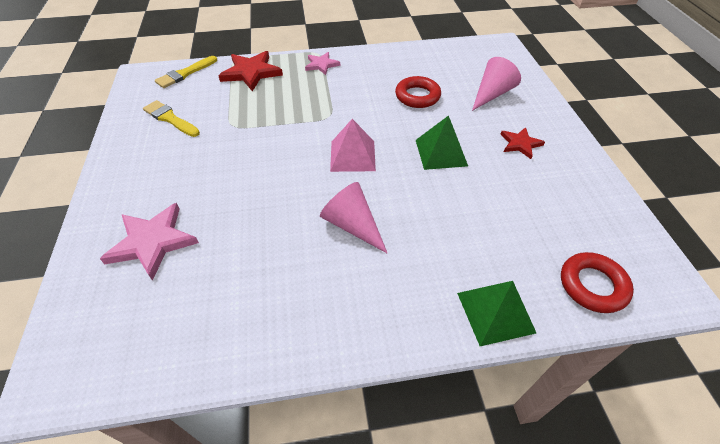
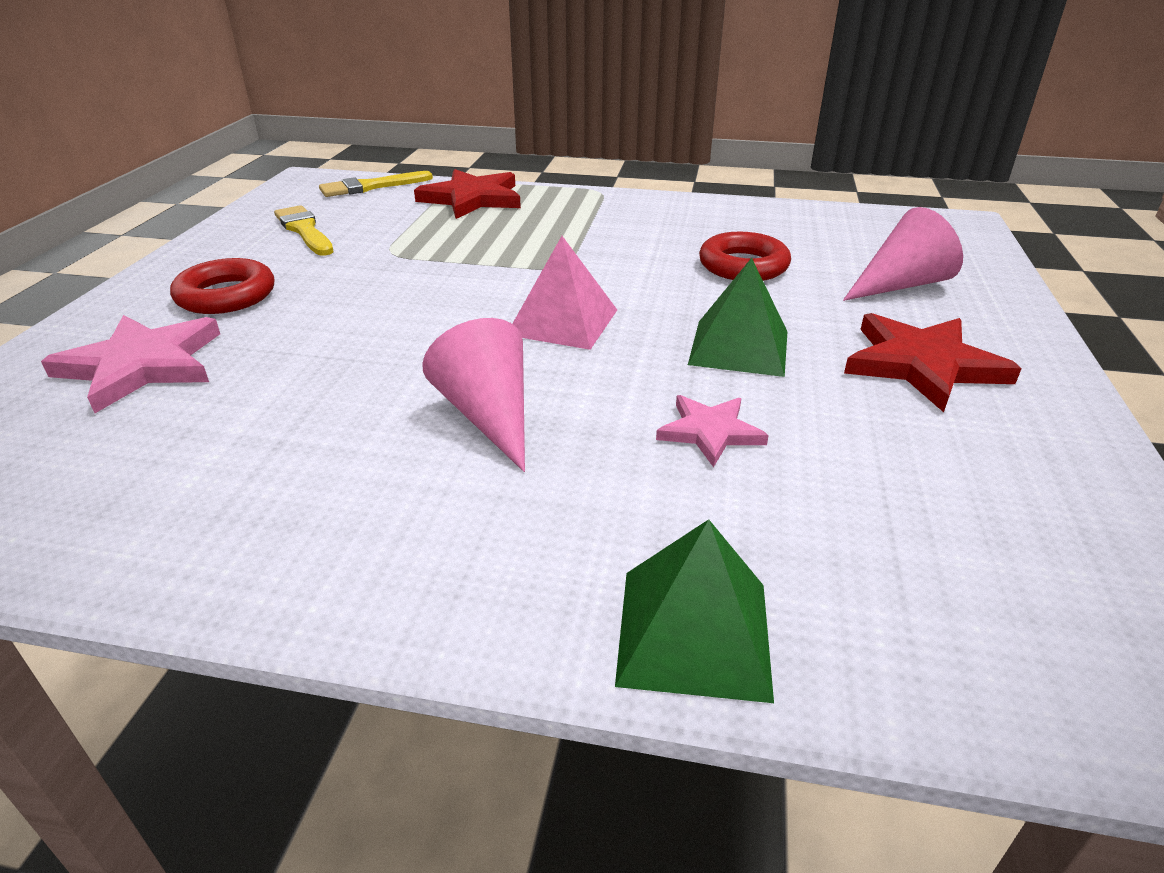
camera: 20 degrees right, 15 degrees down
pink star [305,52,340,75] -> pink star moved to [656,395,769,467]
red star [500,127,545,159] -> red star [844,313,1022,412], size x1.69
red ring [561,252,634,313] -> red ring moved to [170,258,274,314]

